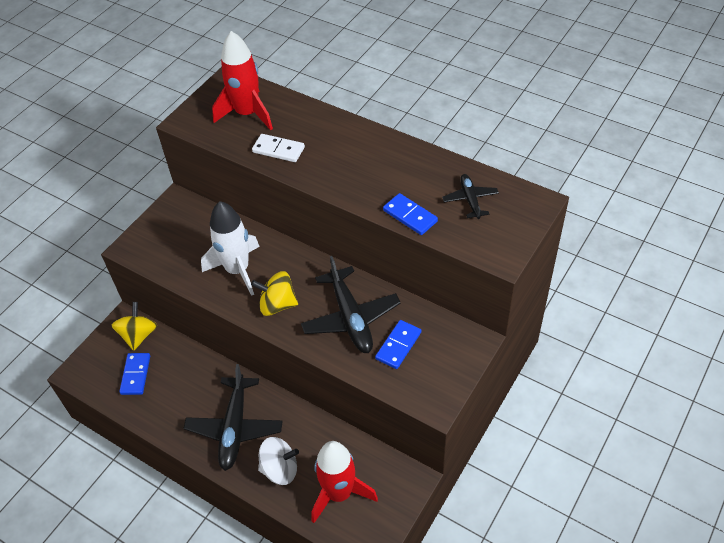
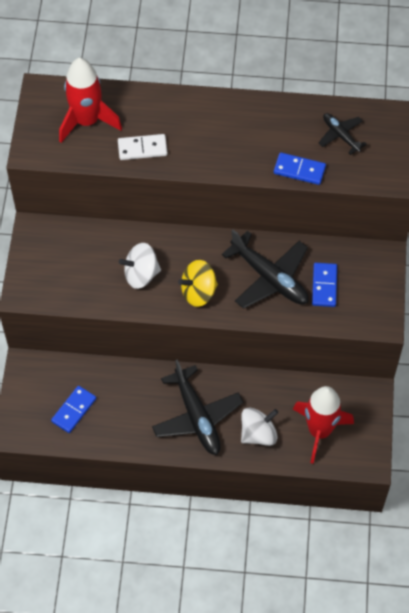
camera: 30 degrees left, 10 degrees up
yellow spinning top [112,302,157,351] -> none
blue domino [119,353,150,395] -> blue domino turned 60 degrees clockwise [51,386,96,433]
white rocket [201,201,260,296] -> white spinning top [119,243,161,289]

